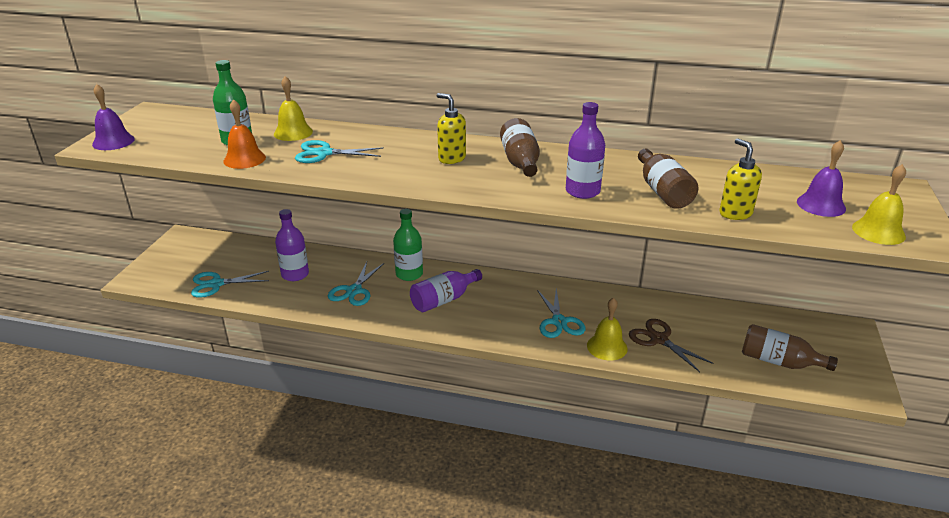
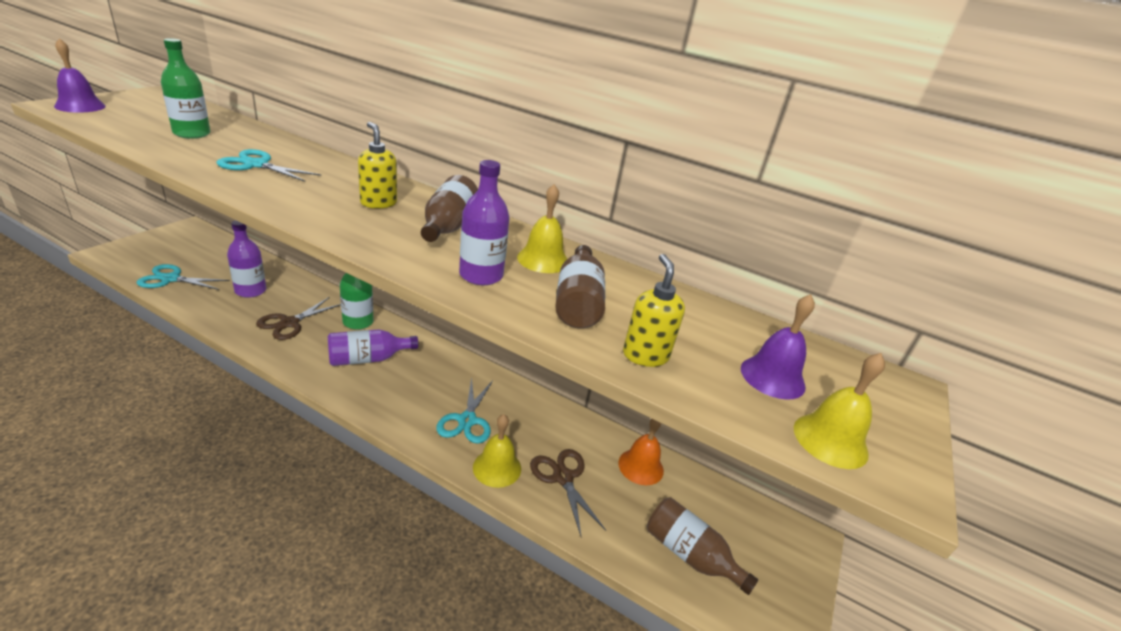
camera: 10 degrees right, 0 degrees up
orange bell [223,99,266,169] -> orange bell moved to [618,419,664,485]
yellow bell [274,76,313,141] -> yellow bell moved to [517,184,567,273]
turquoise scissors [328,262,384,306] -> brown scissors [256,297,341,340]

